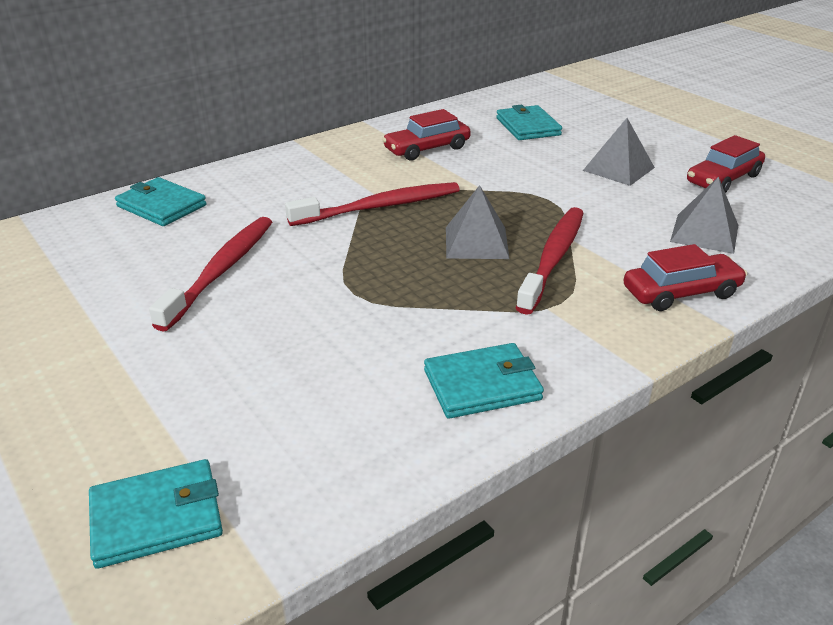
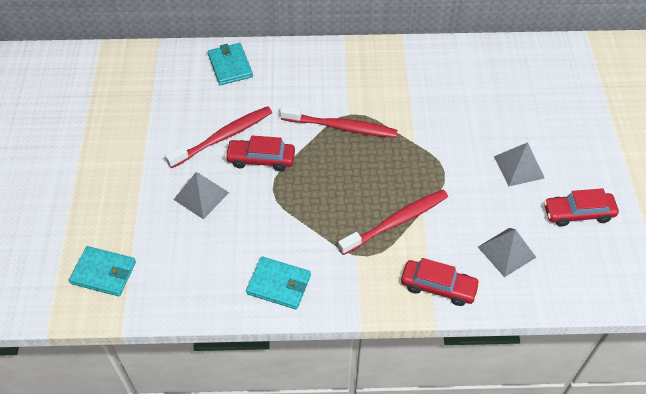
camera: 35 degrees right, 20 degrees up
red car [382,109,471,161] -> red car moved to [225,136,295,171]
grey pyramid [446,185,510,259] -> grey pyramid moved to [173,172,229,219]
turquoise wallet [496,105,562,140] -> none

